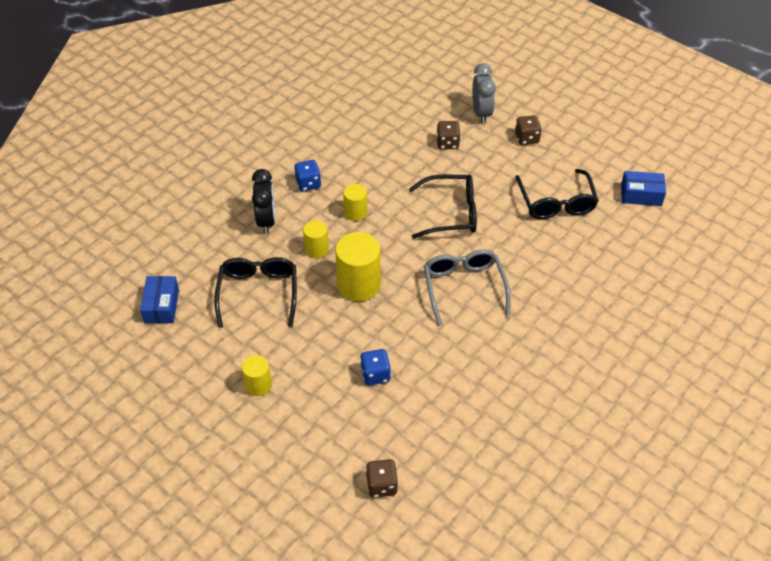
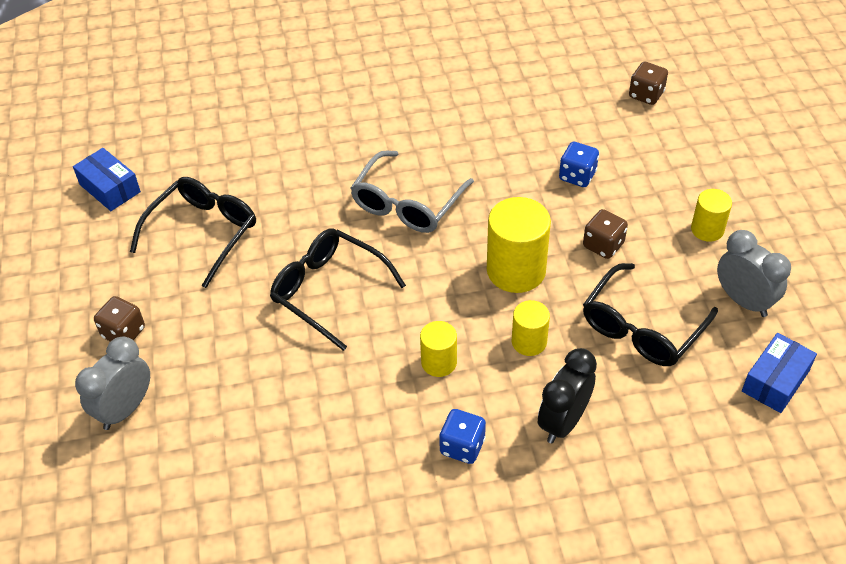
camera: 140 degrees left, 0 degrees up
brown dice [436,121,461,149] -> brown dice moved to [583,209,628,259]
none -> grey clock [717,230,791,317]

